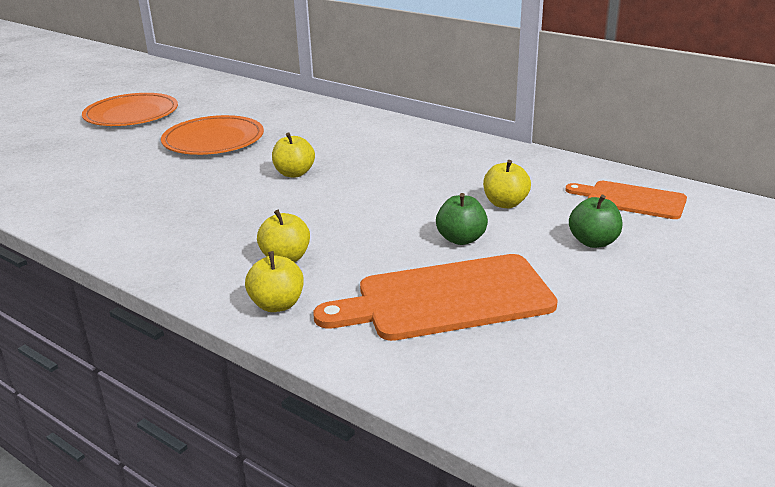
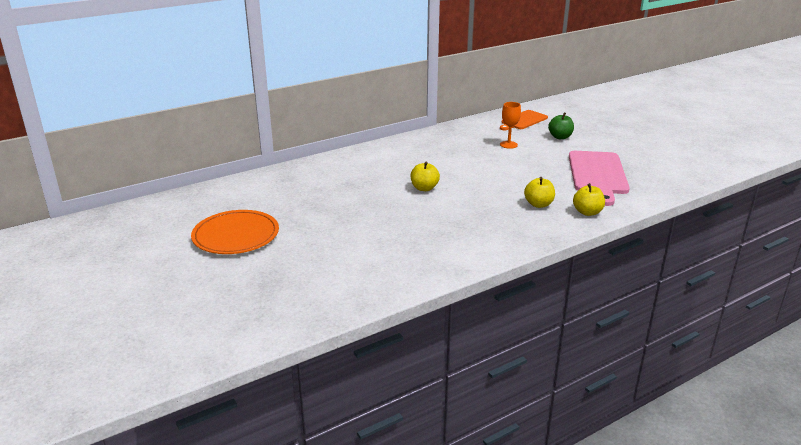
camera: 70 degrees left, 0 degrees up
orange plate [161,115,264,155] -> none
orange cutting board [313,254,558,341] -> pink cutting board [569,151,630,206]
green apple [436,193,488,245] -> none
yellow apple [483,160,531,208] -> orange goblet [500,102,521,149]

